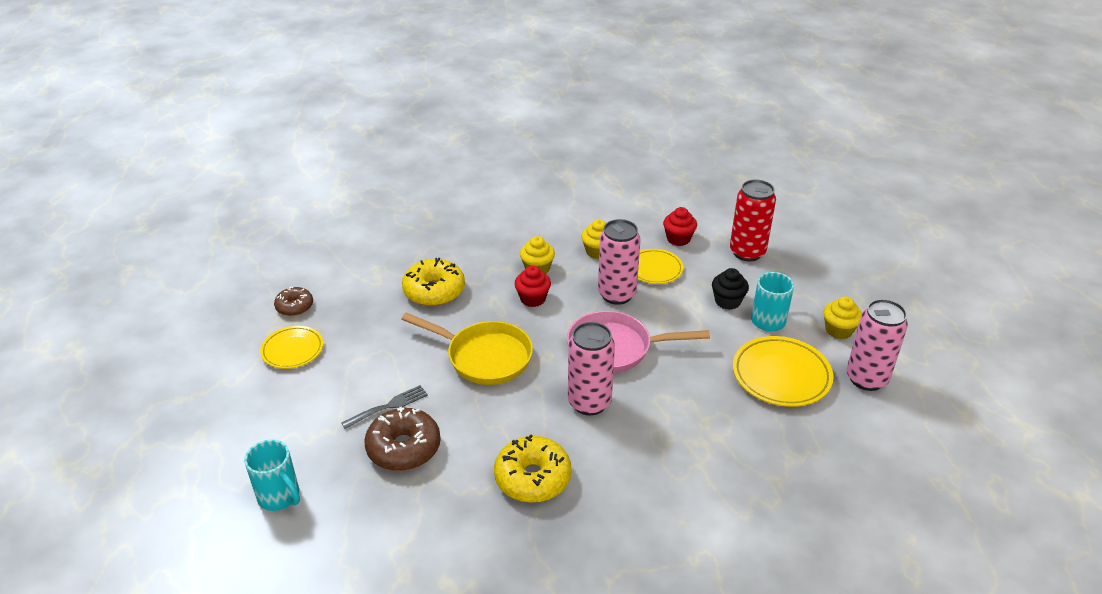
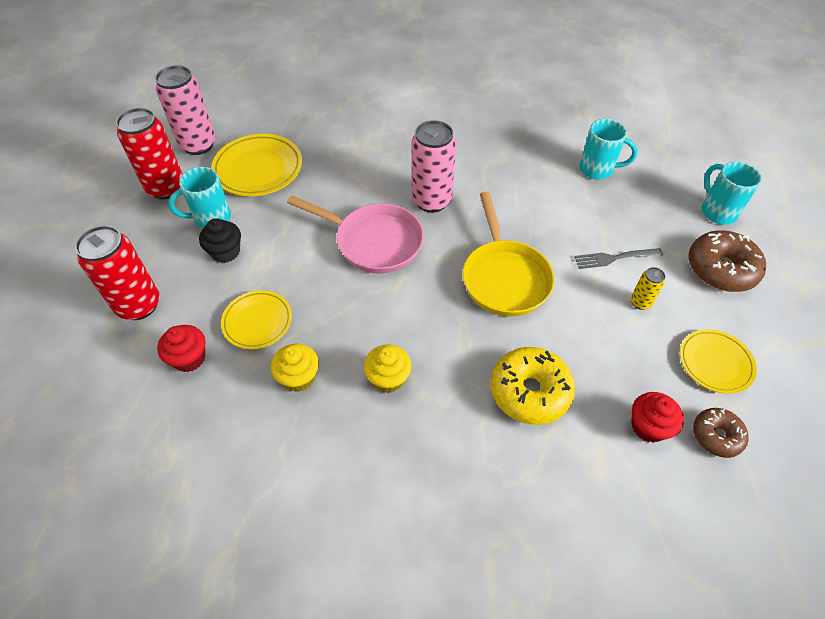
camera: 155 degrees left, 15 degrees up
brown donut [364,406,441,471] -> brown donut moved to [689,231,766,292]
yellow pan [402,312,533,385] -> yellow pan turned 150 degrees counterclockwise [463,192,555,317]
yellow donut [494,435,572,503] -> none
red cupcake [515,266,551,307] -> red cupcake moved to [631,392,684,443]
pink can [598,219,641,305] -> none
yellow cupcake [824,296,862,339] -> red can [116,108,183,199]
none -> turquoise mug [580,119,638,179]
none -> yellow can [631,267,665,310]

